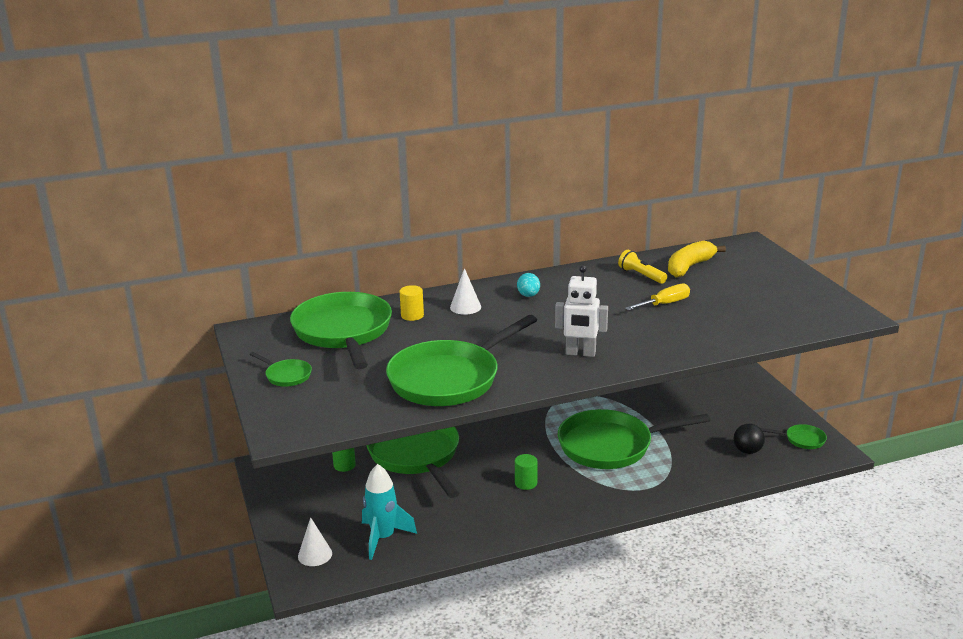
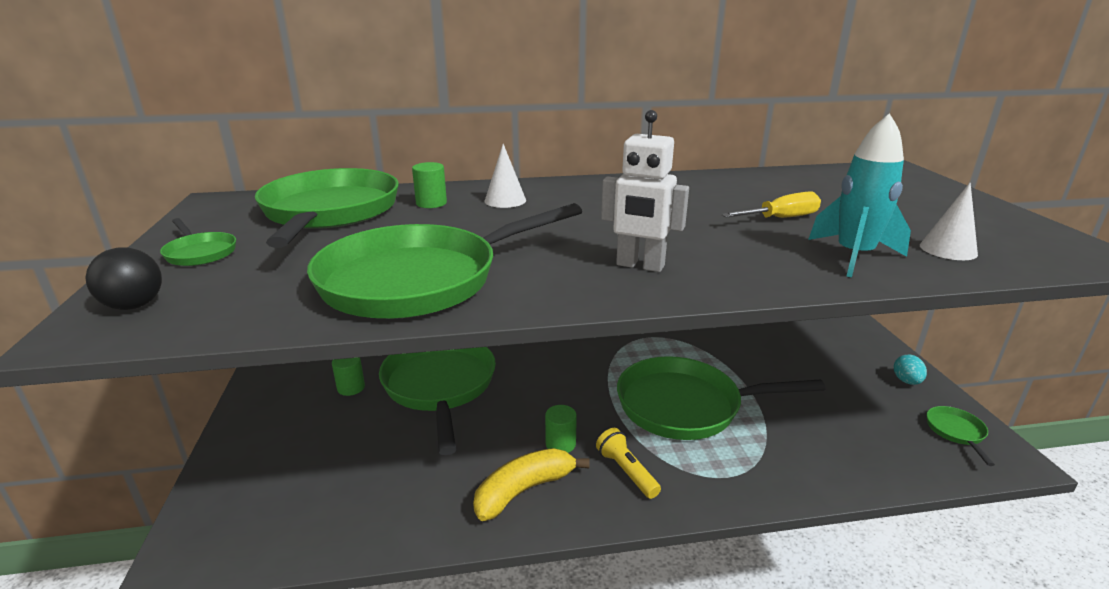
camera: 10 degrees right, 0 degrees up
white cone [298,517,332,566] -> white cone moved to [920,182,978,260]
turquoise rocket [362,464,417,560] -> turquoise rocket moved to [808,113,911,278]
yellow cylinder [400,285,424,321] -> green cylinder [412,162,447,208]
turquoise egg [517,273,540,297] -> turquoise egg moved to [893,355,927,385]
yellow flashlight [618,250,667,284] -> yellow flashlight moved to [596,428,661,499]
yellow banana [668,241,726,277] -> yellow banana moved to [473,448,590,521]
black ball [734,424,765,454] -> black ball moved to [86,247,162,310]
green pan [760,424,827,449] -> green pan turned 105 degrees counterclockwise [927,406,995,466]

